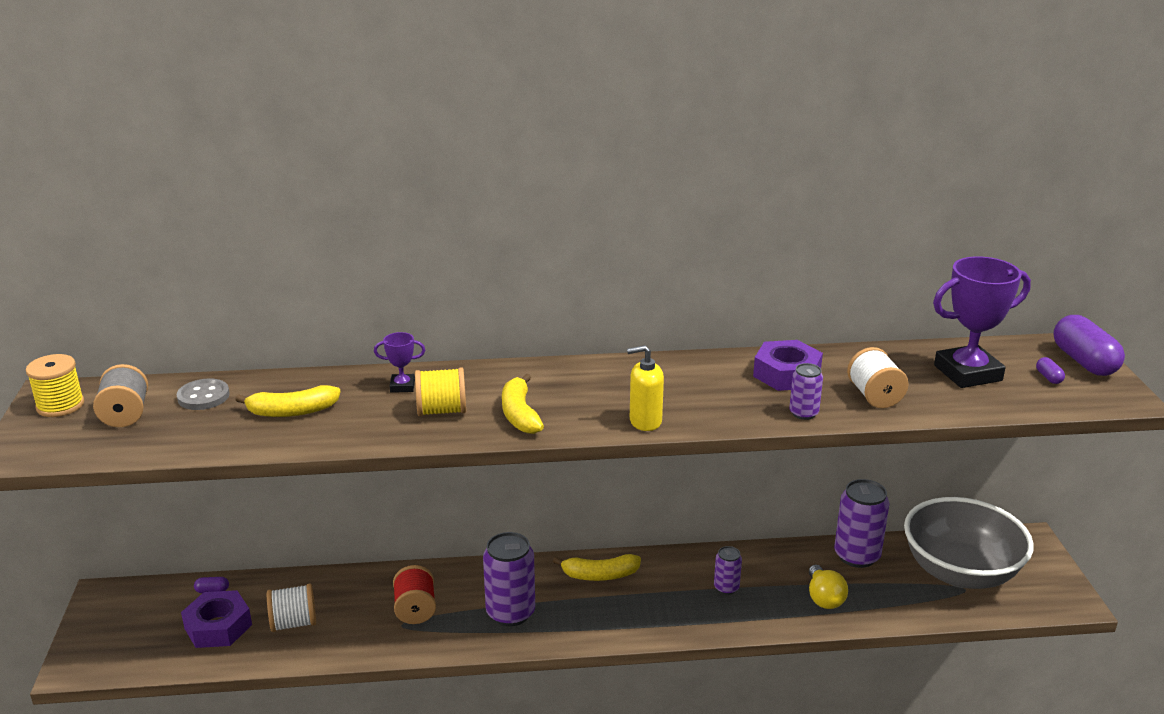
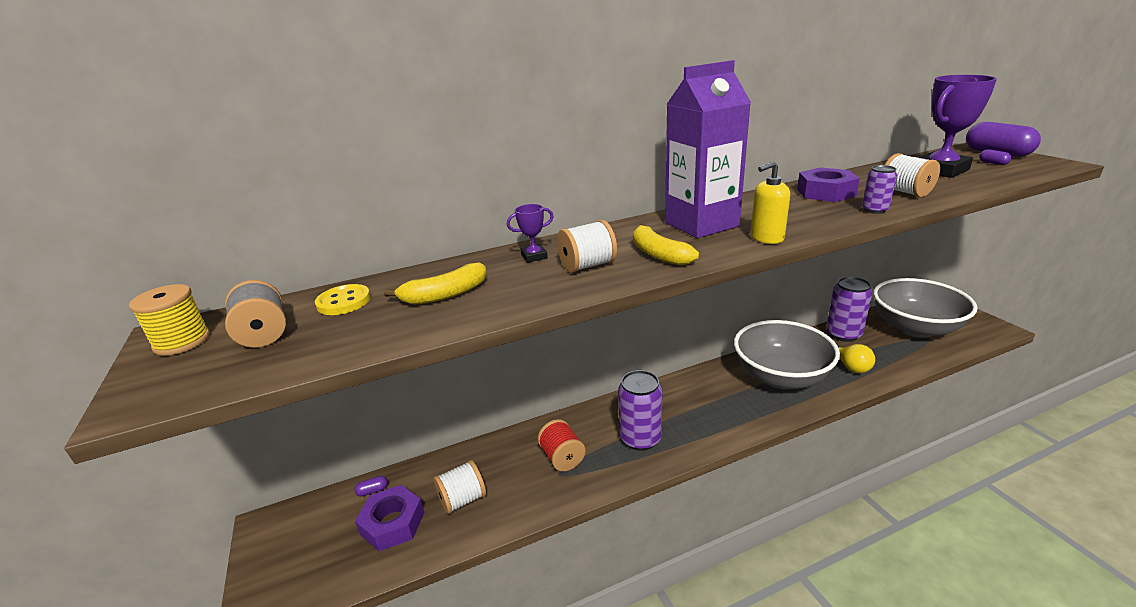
camera: 15 degrees left, 0 degrees up
grey button [177,378,230,410] -> yellow button [315,284,371,315]
yellow spool [415,368,466,416] -> white spool [557,220,617,273]
yellow banana [553,554,641,581] -> none
purple can [714,546,742,595] -> grey bowl [734,320,840,389]
none -> purple carton [665,60,751,238]

